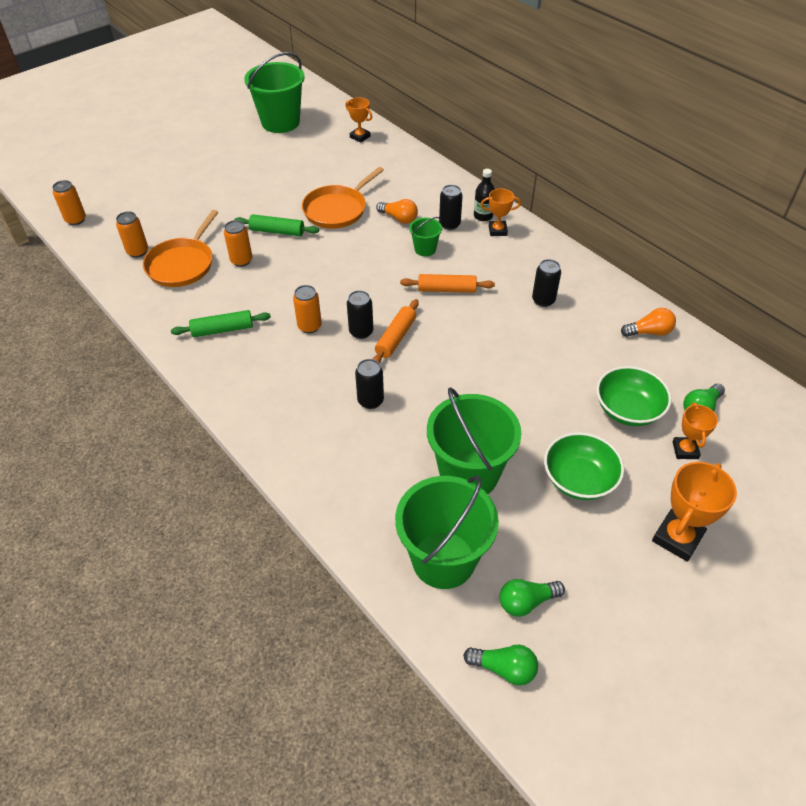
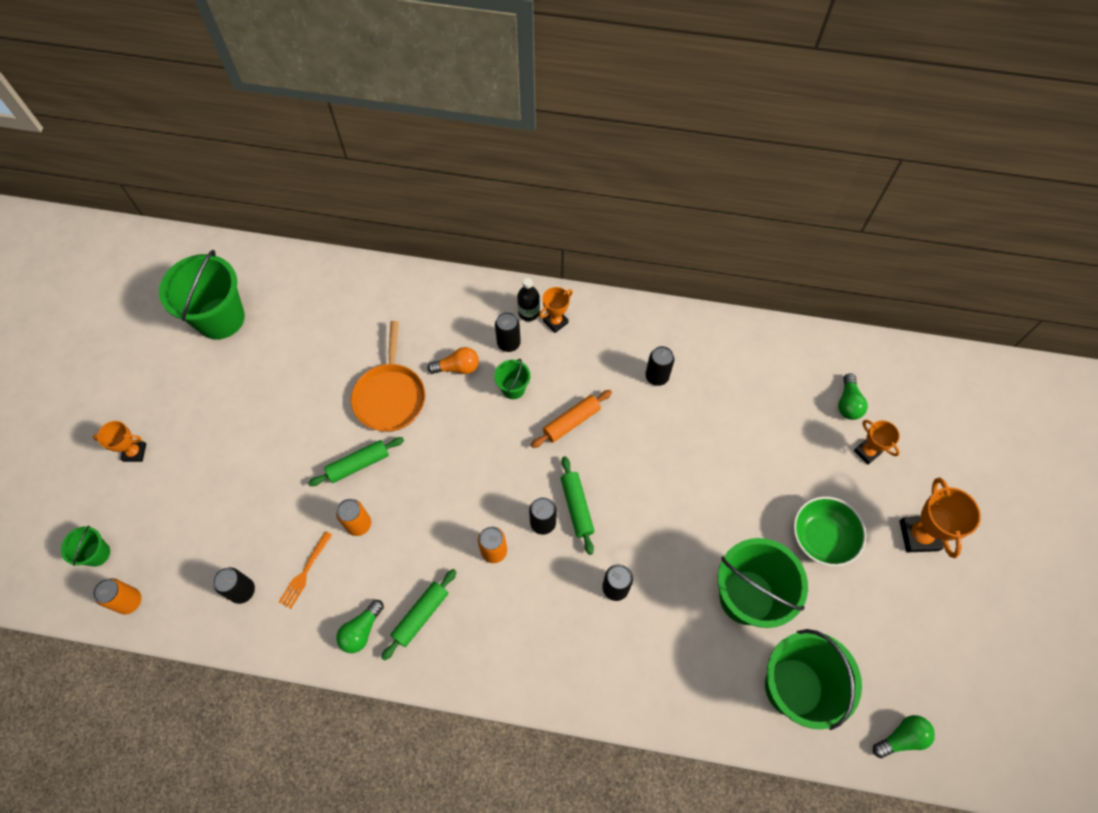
camera: 40 degrees left, 15 degrees up
orange can [116,211,148,258] -> black can [213,567,255,604]
orange pan [143,210,218,287] -> orange fork [279,531,332,609]
orange trophy [345,97,372,143] -> orange trophy moved to [93,421,146,462]
orange rolling pin [373,299,419,364] -> green rolling pin [561,456,594,555]
green light bulb [499,579,565,617] -> green light bulb moved to [336,600,384,653]
green bowl [596,366,672,426] -> none
orange light bulb [621,308,676,337] -> none
none -> green bucket [61,526,110,566]

